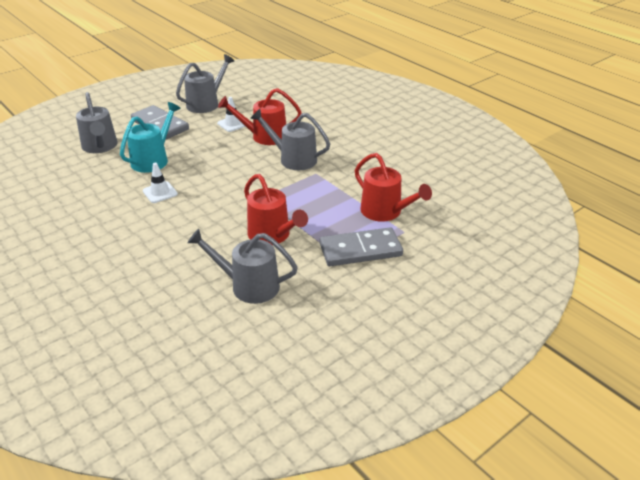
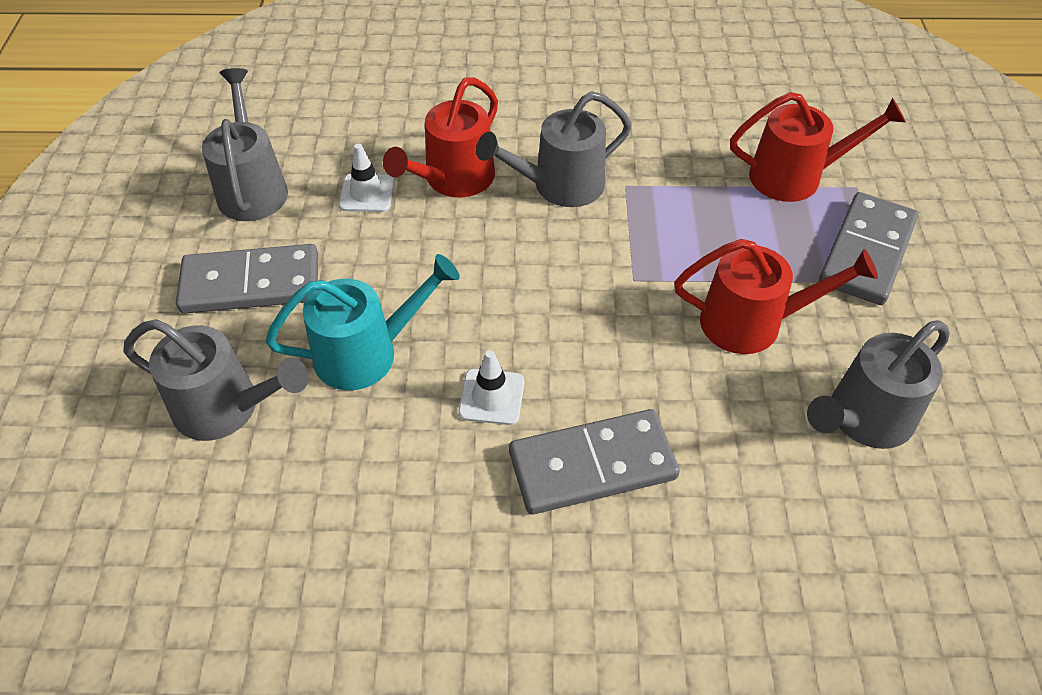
camera: 50 degrees left, 15 degrees up
turquoise watering can [120,102,181,173] -> turquoise watering can turned 90 degrees clockwise [265,254,460,390]
none -> grey domino [509,409,680,515]

